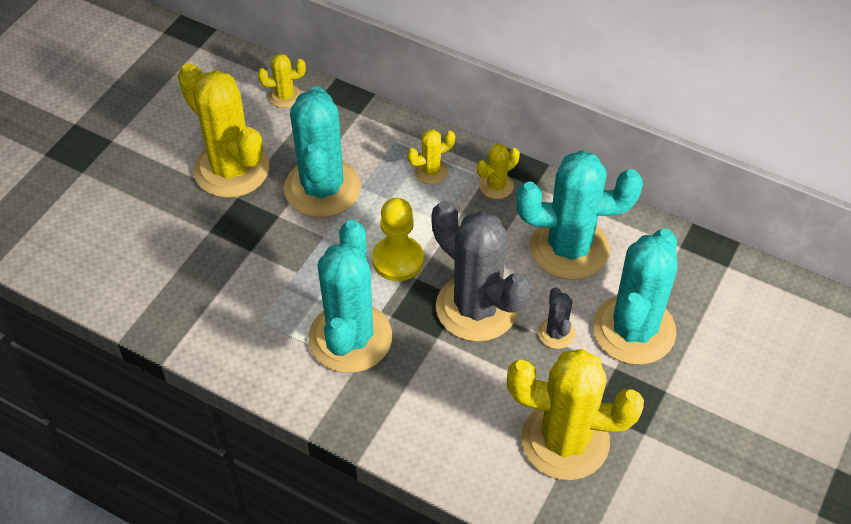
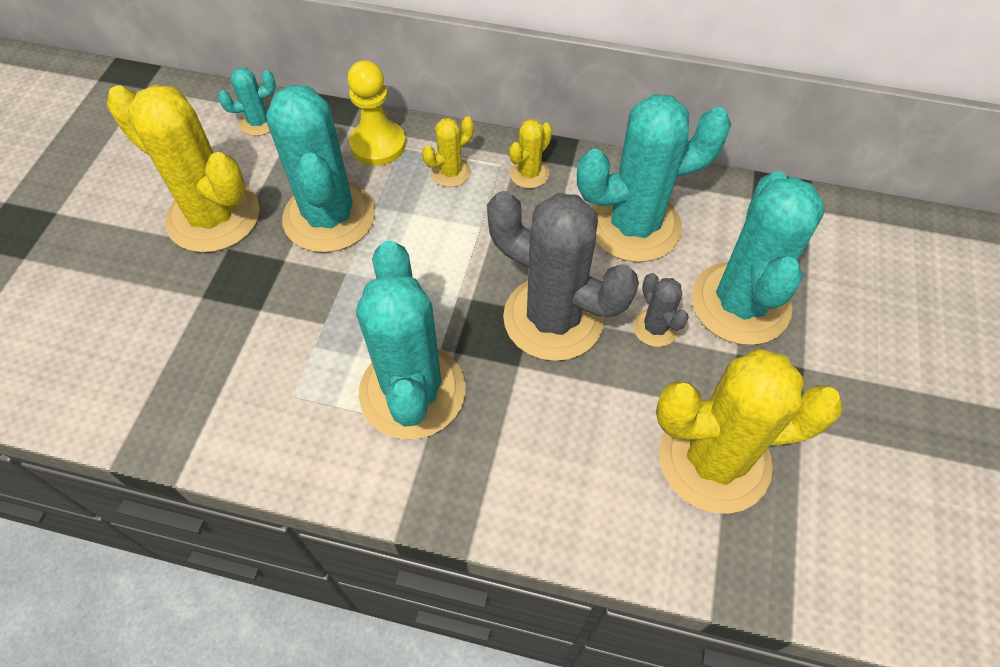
camera: 15 degrees left, 5 degrees up
yellow cactus [258,53,306,108] -> turquoise cactus [218,67,276,136]
yellow pawn [372,198,424,281] -> yellow pawn moved to [347,60,406,166]

